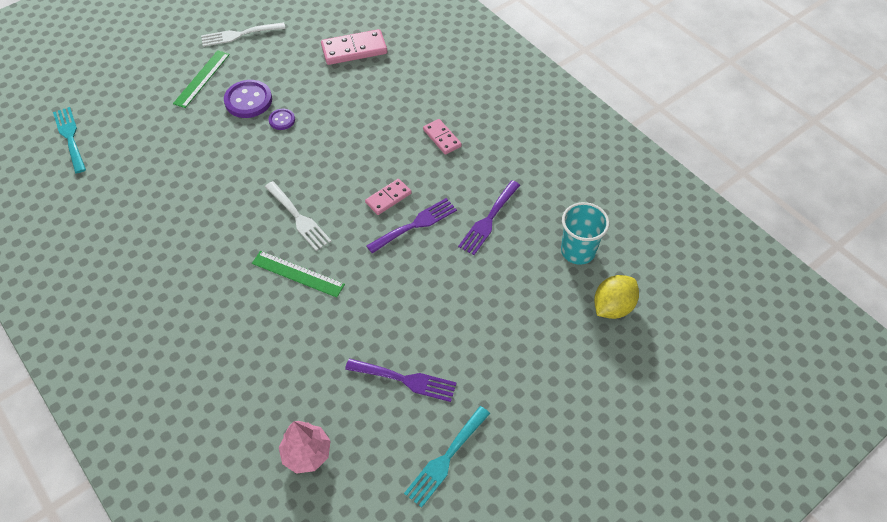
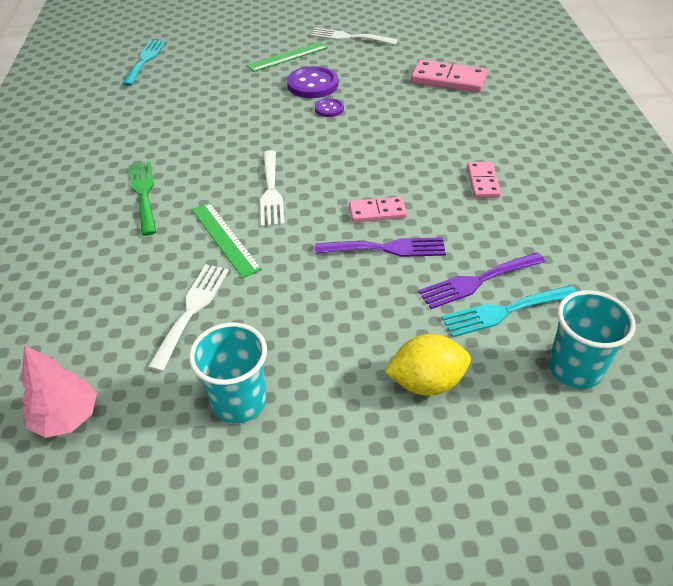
camera: 35 degrees right, 10 degrees down
purple fork [345,358,456,402] -> turquoise cup [189,323,267,423]
turquoise fork [404,406,490,508] -> turquoise fork moved to [441,285,577,337]
yellow lemon [594,275,639,319] -> yellow lemon moved to [385,334,471,396]
none -> green fork [129,161,156,236]
none -> white fork [148,264,229,372]

